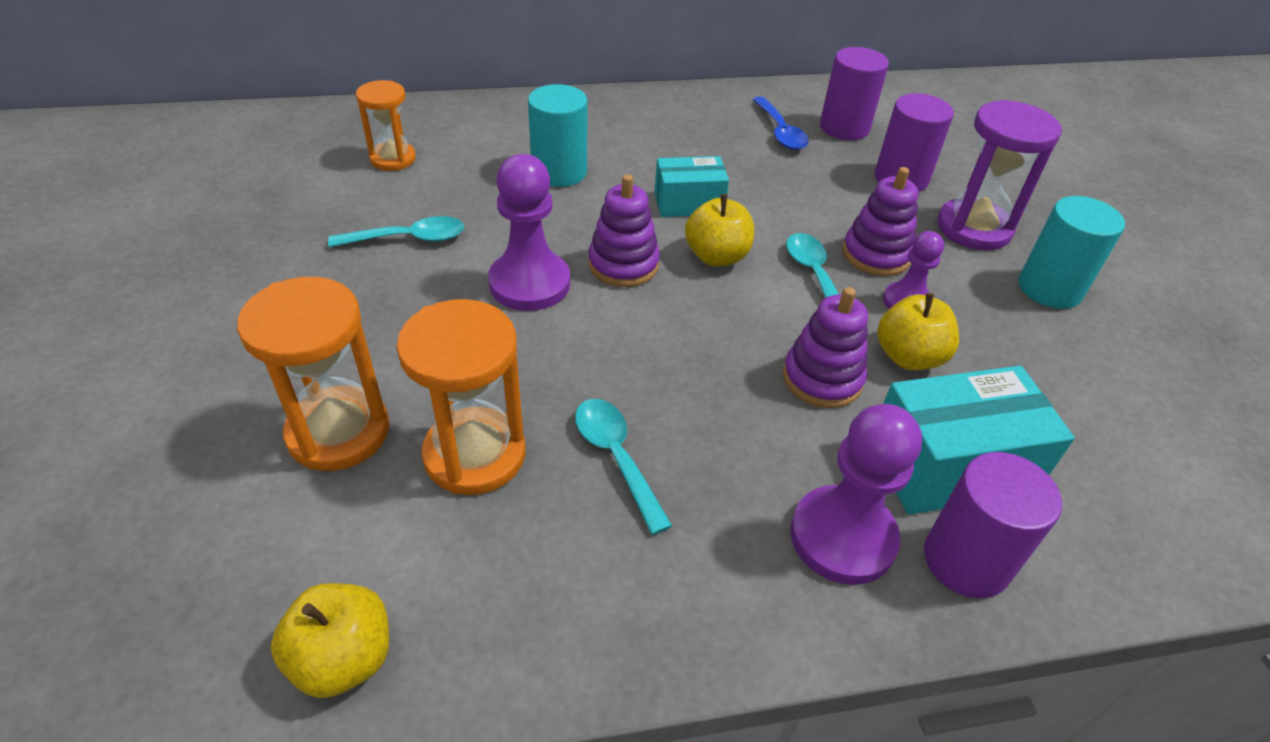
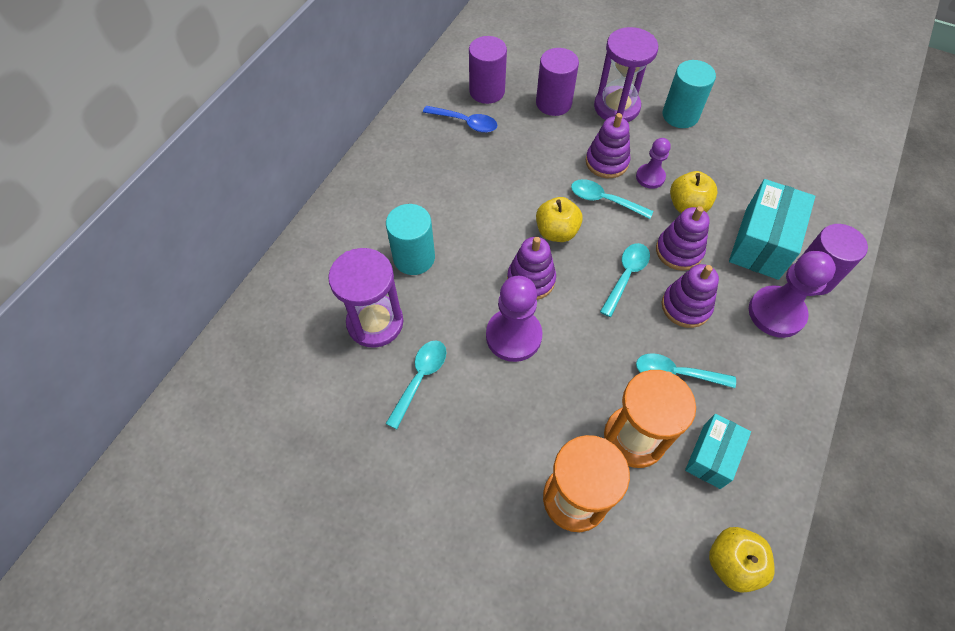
camera: 50 degrees left, 15 degrees up
orange hourglass [356,80,416,171] -> none
turquoise box [655,156,729,217] -> turquoise box moved to [685,414,751,489]
none -> purple hourglass [328,248,404,348]
none -> turquoise spoon [600,243,650,317]
none -> purple stacking toy [662,264,719,328]

